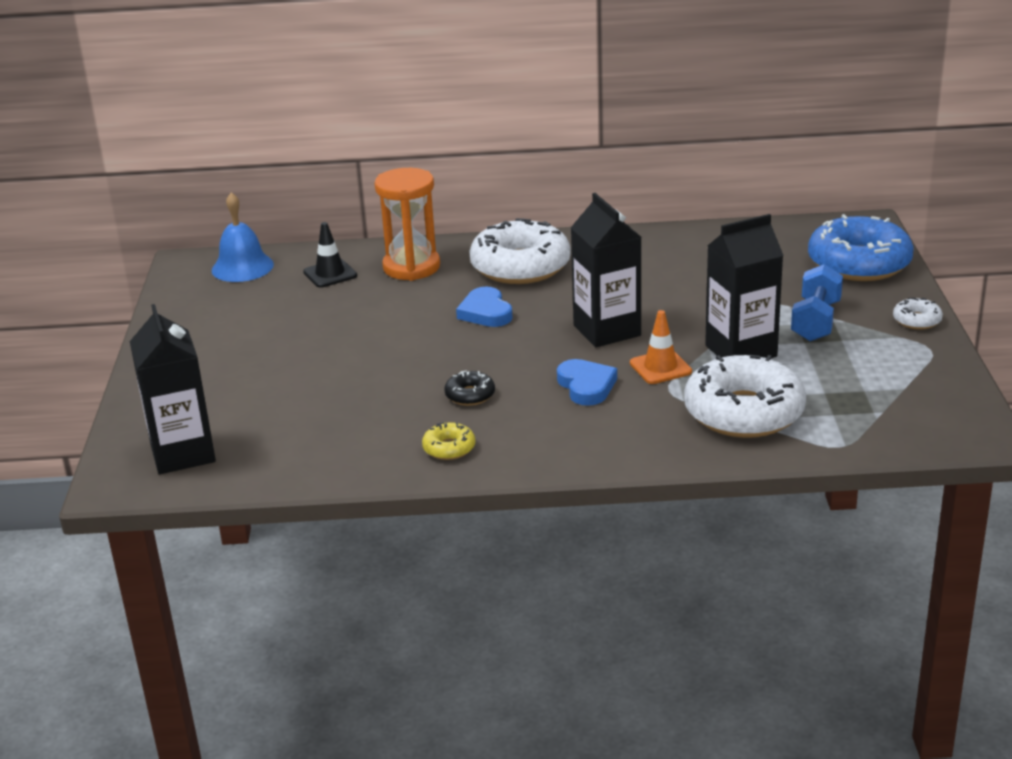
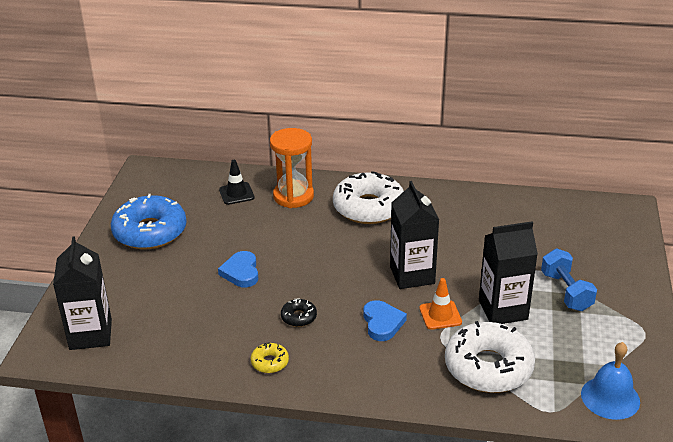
camera: 10 degrees right, 5 degrees up
blue bell [212,192,274,282] -> blue bell moved to [581,342,640,420]
blue heart [456,286,513,327] -> blue heart moved to [218,251,258,287]
blue dumbbell [791,264,843,341] -> blue dumbbell turned 45 degrees counterclockwise [541,249,597,311]
blue donut [808,214,914,281] -> blue donut moved to [111,194,187,249]
white donut [893,298,943,330] -> none

